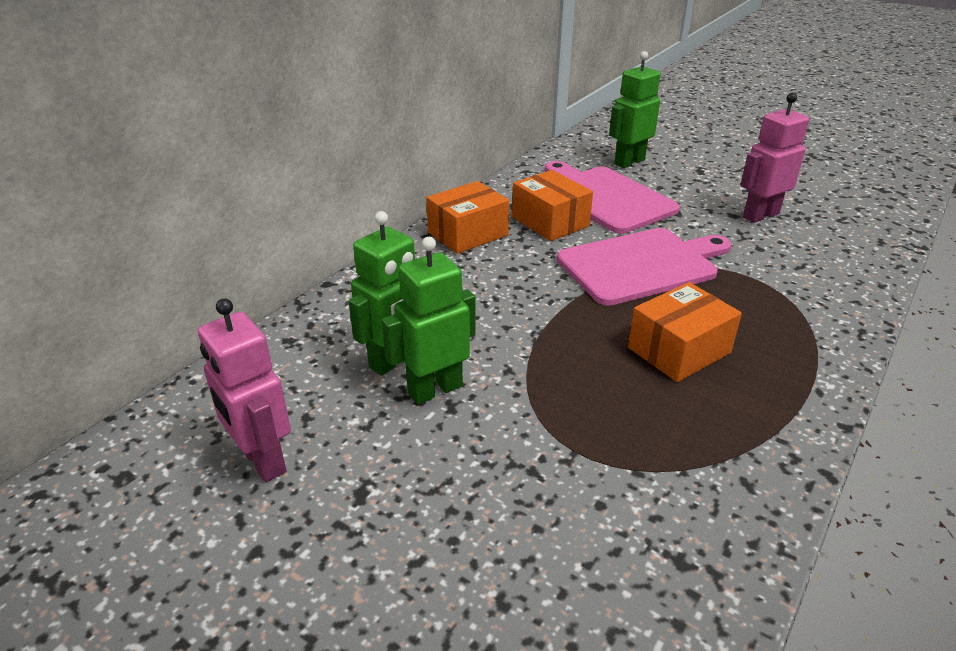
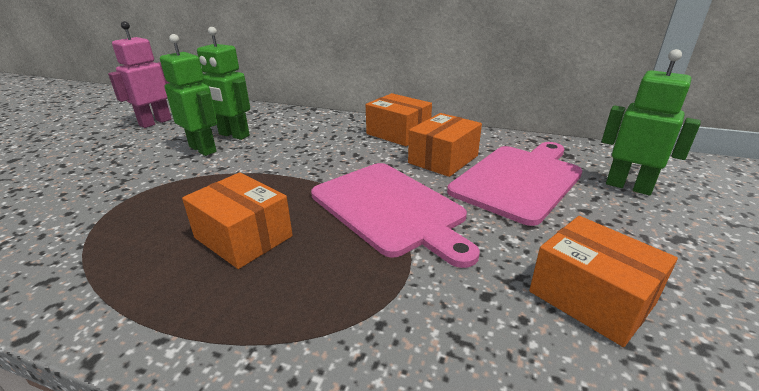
camera: 75 degrees right, 5 degrees down
pink robot [740,93,809,223] -> orange box [529,216,678,347]

